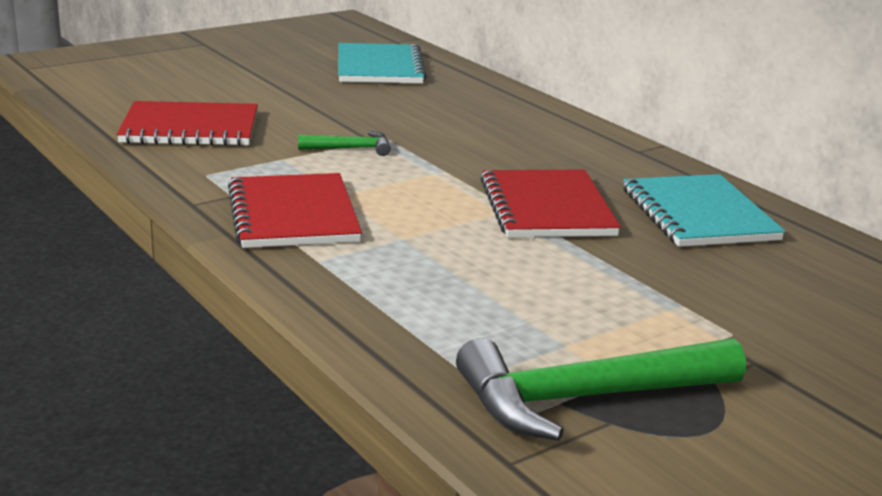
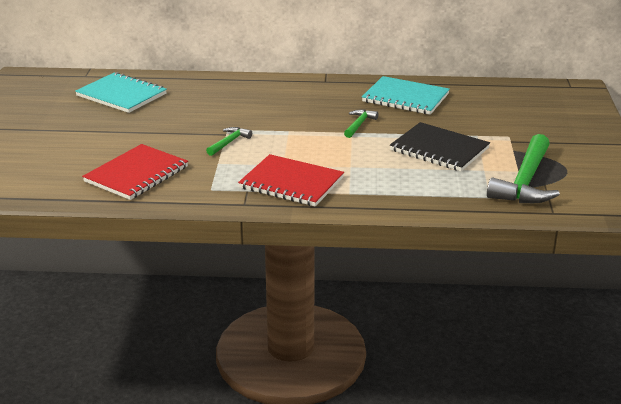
camera: 50 degrees left, 5 degrees up
red notebook [480,170,621,237] -> green hammer [344,109,378,138]
none -> black notebook [390,122,490,171]

